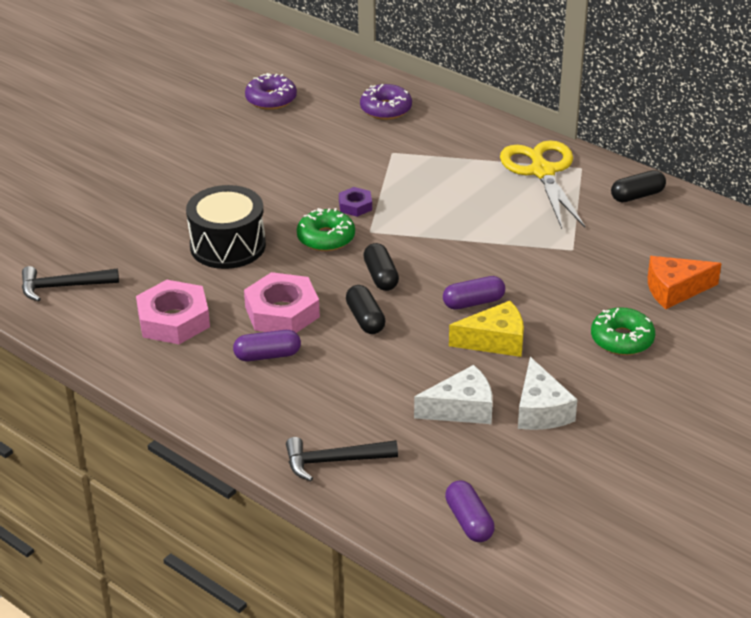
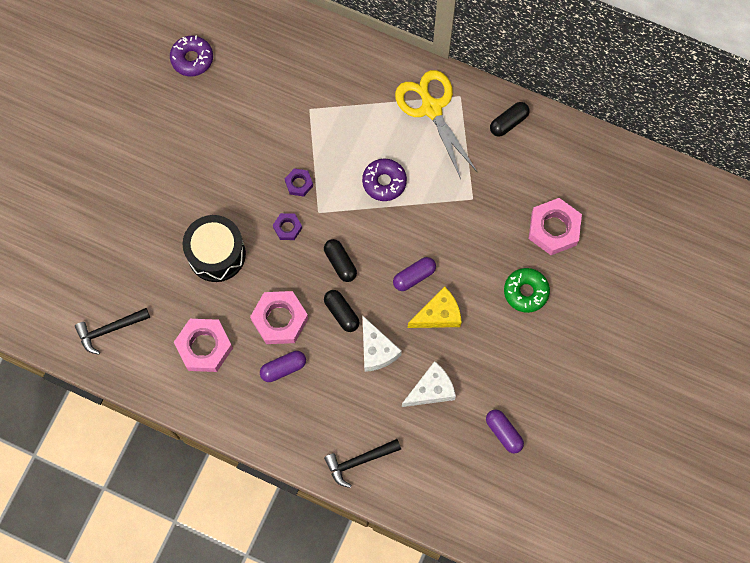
camera: 15 degrees left, 35 degrees up
green donut [297,208,355,251] -> purple nut [273,213,302,240]
purple donut [360,84,412,120] -> purple donut moved to [362,159,407,201]
purple capsule [445,480,495,542] -> purple capsule moved to [486,409,524,454]
white cheese [518,357,578,430] -> white cheese moved to [362,315,402,372]
orange cheese [648,256,722,309] -> pink nut [529,198,582,255]

